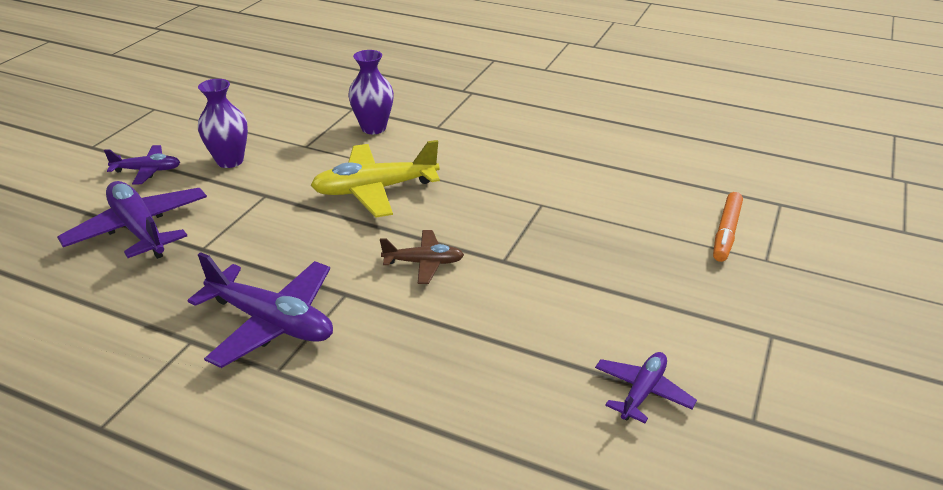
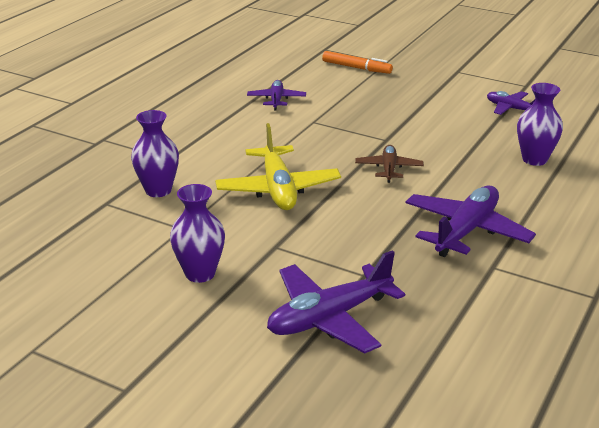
camera: 85 degrees left, 5 degrees down
purple plane [104,145,180,185] -> purple plane moved to [247,80,306,111]
none -> purple vase [517,83,563,166]

